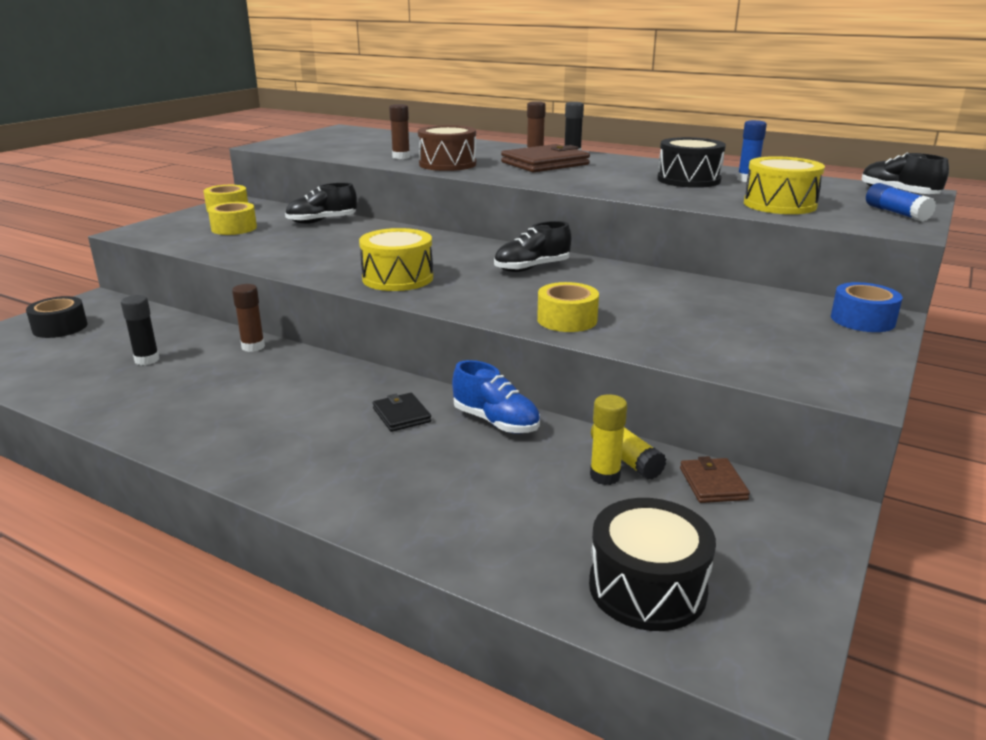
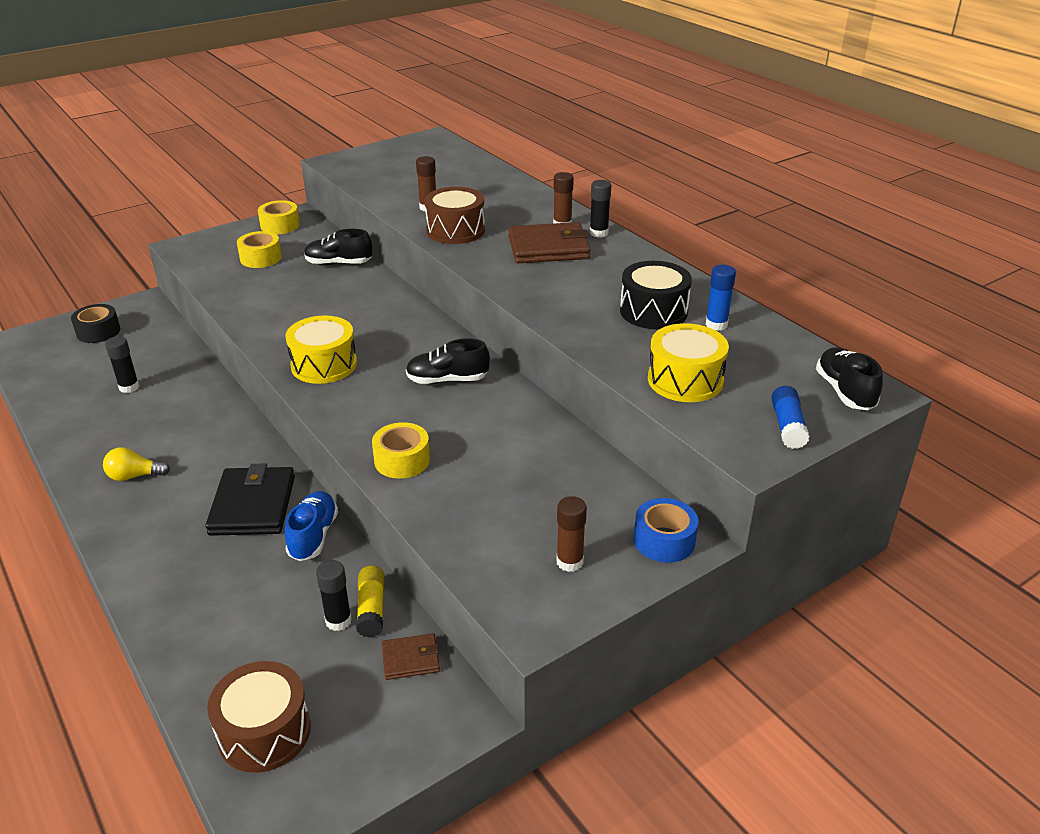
camera: 25 degrees right, 10 degrees up
brown glue stick [232,284,265,352] -> brown glue stick moved to [556,496,587,572]
black wallet [373,393,431,432] -> black wallet [205,463,295,536], size x1.93
blue shoe [452,360,540,434] -> blue shoe turned 150 degrees counterclockwise [285,491,338,561]
black drum [589,498,716,631] -> brown drum [207,661,311,773]
yellow glue stick [590,394,627,485] -> black glue stick [316,560,352,631]
brown wallet [680,456,750,503] -> brown wallet turned 60 degrees clockwise [382,633,440,680]
none -> yellow light bulb [103,447,170,481]

